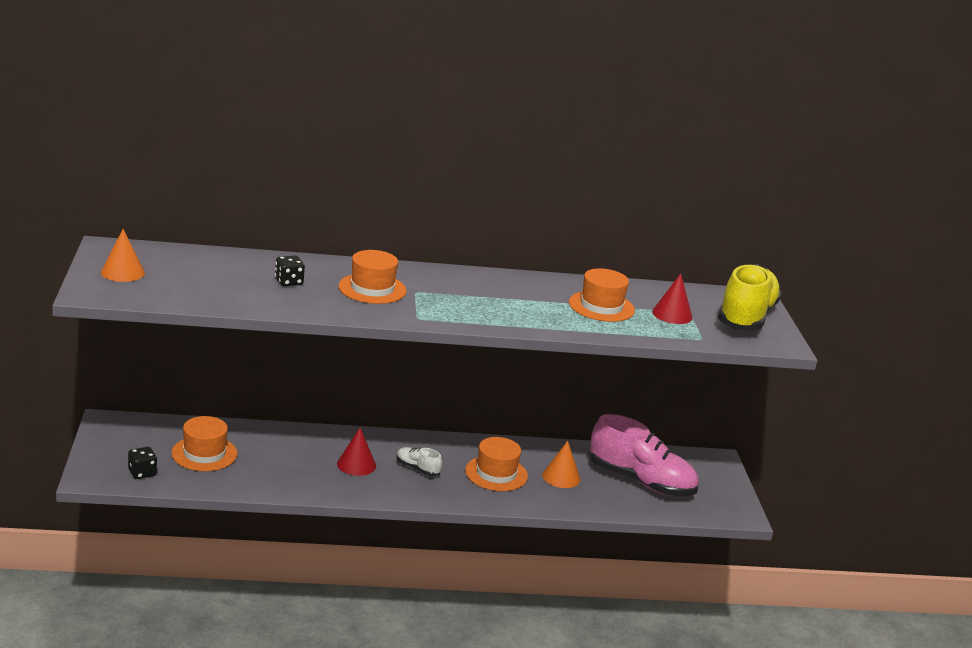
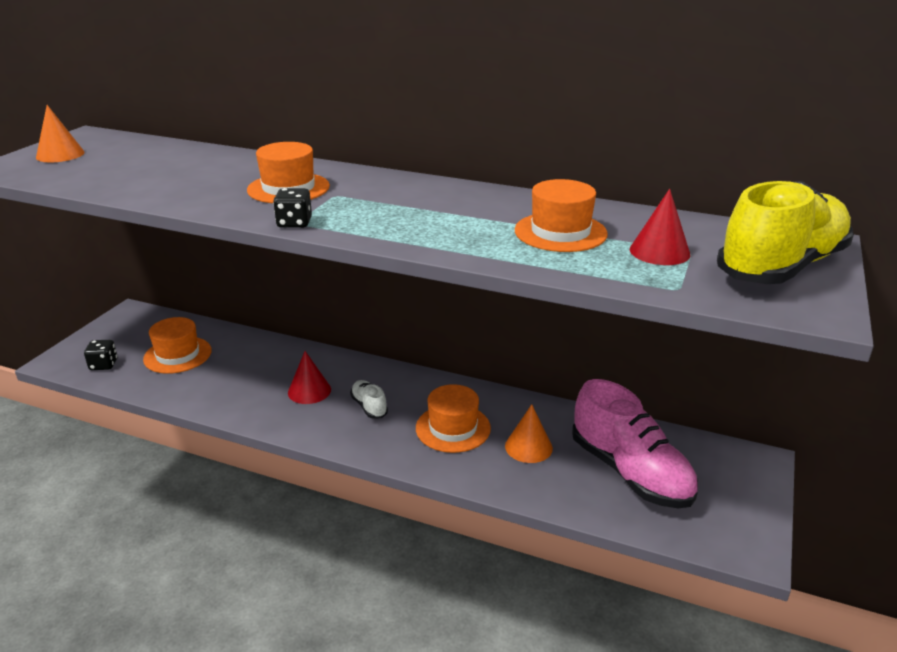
camera: 30 degrees right, 5 degrees up
black dice [275,255,305,286] -> black dice moved to [273,188,312,228]

